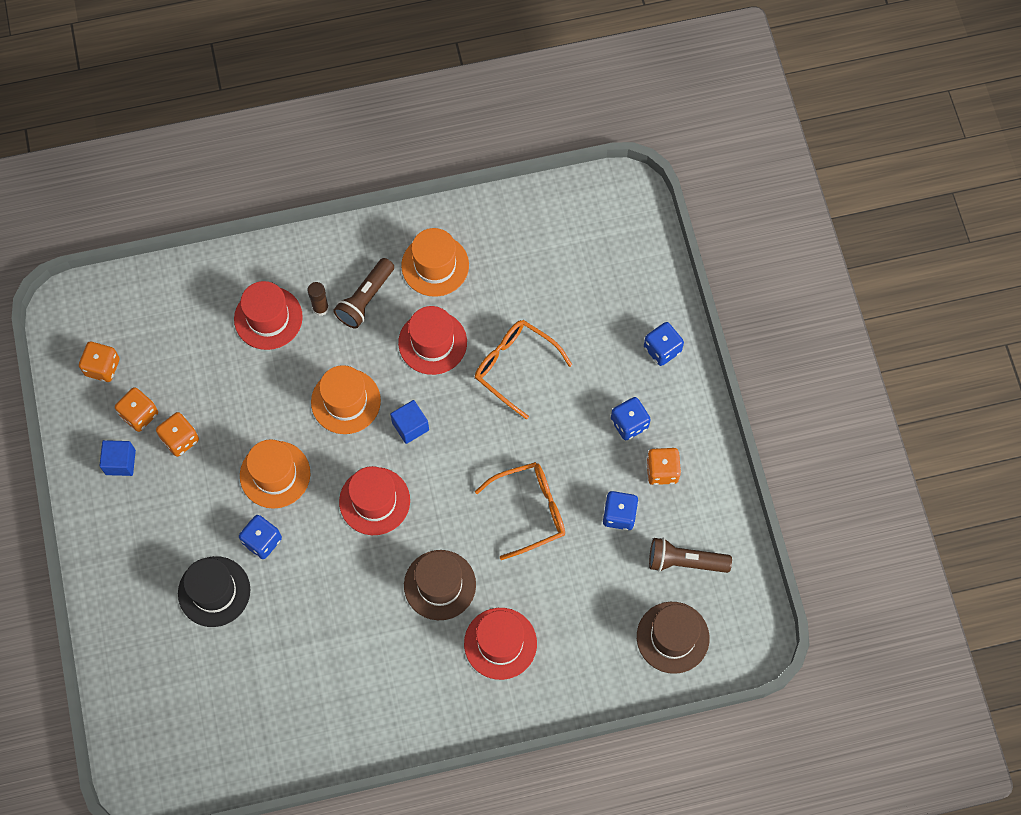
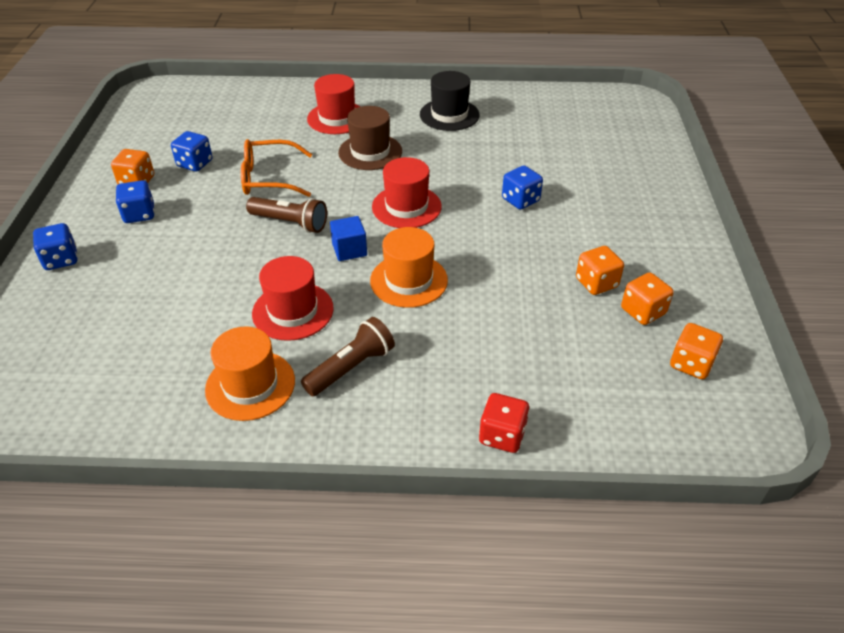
camera: 165 degrees left, 25 degrees down
blue cube [99,440,136,476] -> none
black hat [178,556,250,627] -> black hat moved to [420,71,480,131]
red hat [234,281,303,350] -> none
orange hat [240,439,310,509] -> none
brown glue stick [307,282,329,316] -> none
orange glasses [475,320,572,420] -> none
brown hat [637,602,710,674] -> none
brown flashlight [649,538,732,573] -> brown flashlight moved to [246,197,327,233]
none -> red dice [479,393,529,453]

